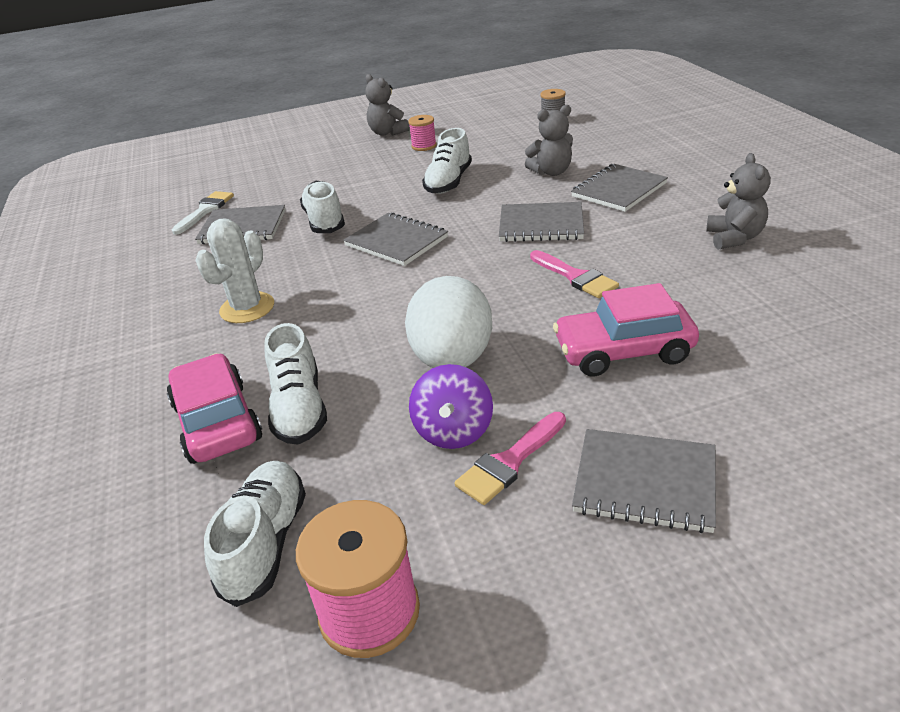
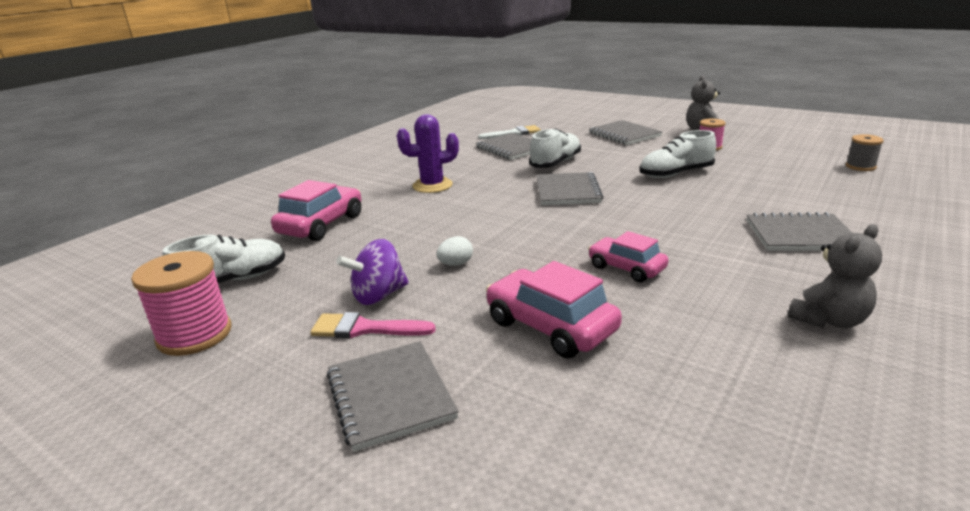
camera: 50 degrees right, 10 degrees down
white cactus [195,218,274,323] -> purple cactus [397,114,459,193]
white shoe [264,323,327,444] -> none
white egg [405,276,492,368] -> white egg [437,236,473,266], size x0.40
grey notebook [499,202,584,242] -> grey notebook moved to [589,120,662,145]
grey teddy bear [525,105,573,176] -> none
pink brush [530,250,619,298] -> pink car [588,231,668,283]

